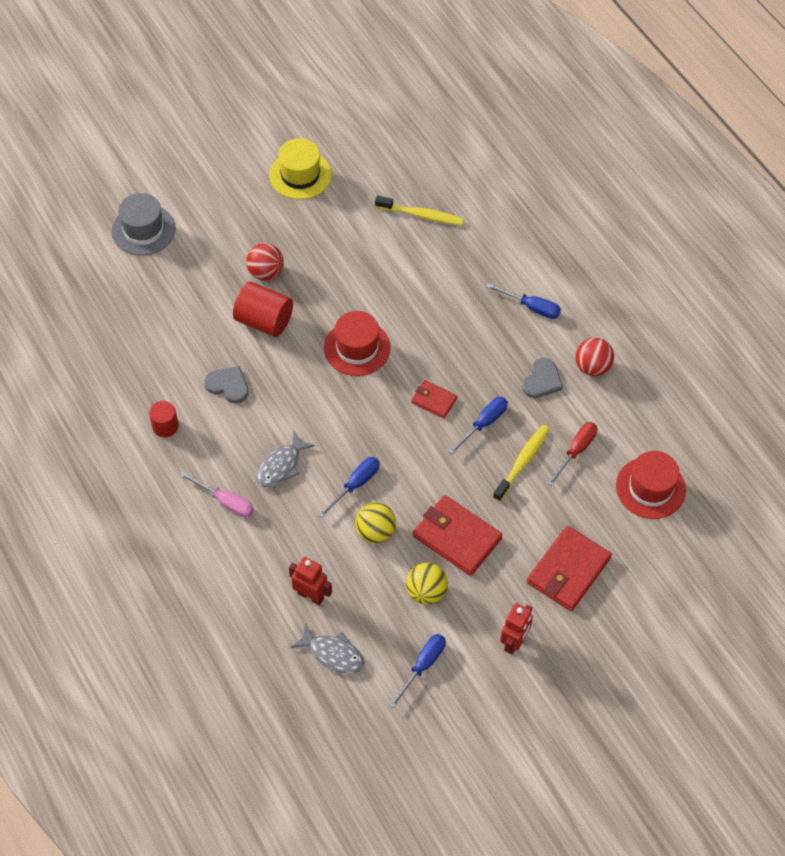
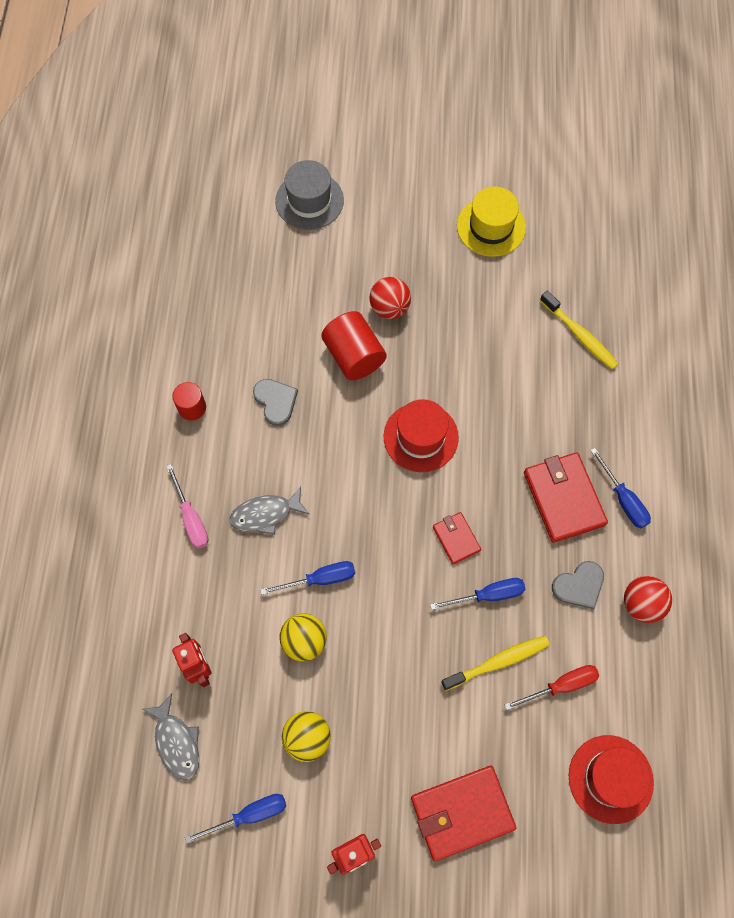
camera: 35 degrees right, 10 degrees up
red wallet [413,495,502,576] -> red wallet moved to [524,452,608,543]

